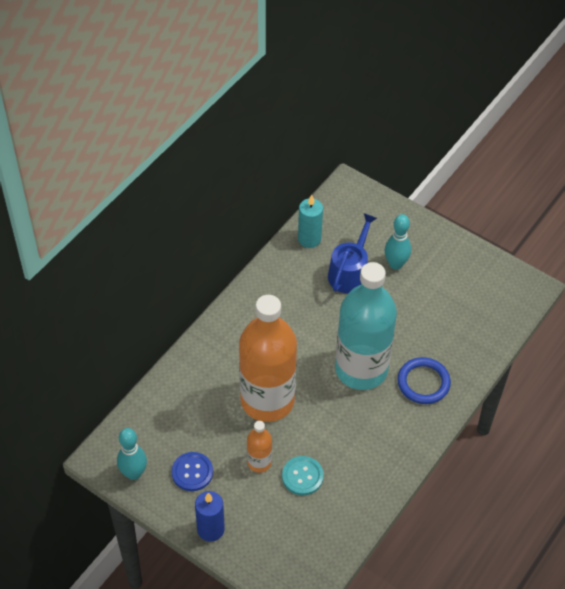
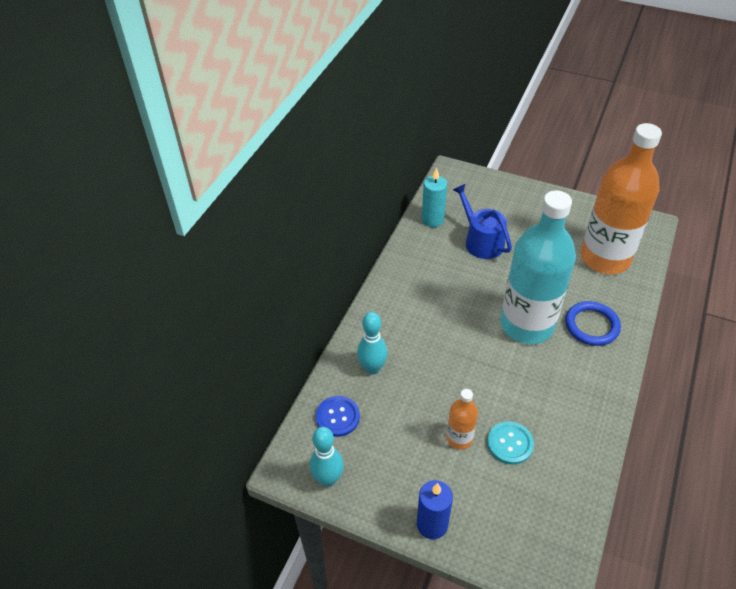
camera: 10 degrees left, 5 degrees down
blue button [171,452,213,491] -> blue button moved to [316,396,360,437]
orange bottle [239,295,297,422] -> orange bottle moved to [581,123,662,274]
blue watering can [328,213,377,293] -> blue watering can turned 45 degrees counterclockwise [453,184,512,259]
turquoise bowling pin [385,214,411,270] -> turquoise bowling pin moved to [357,312,388,375]

